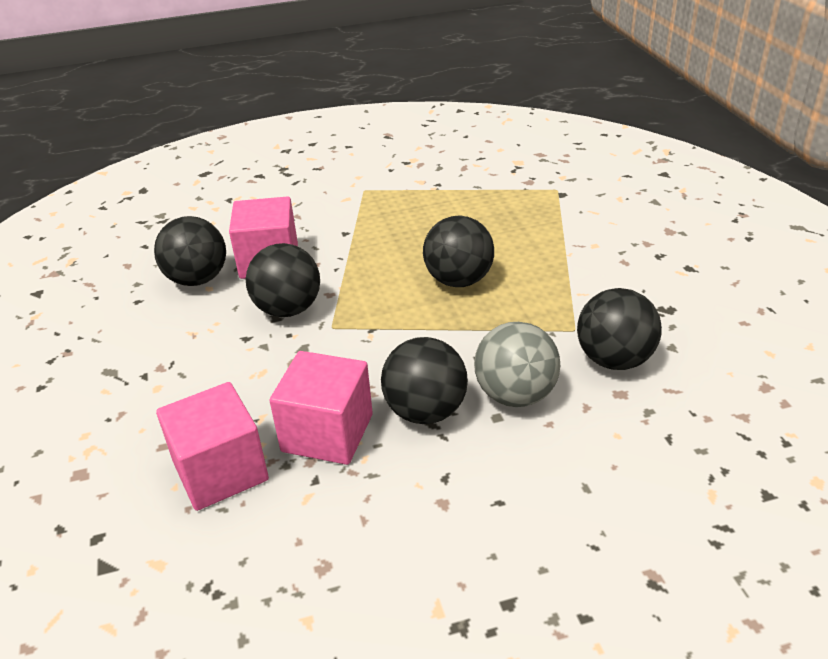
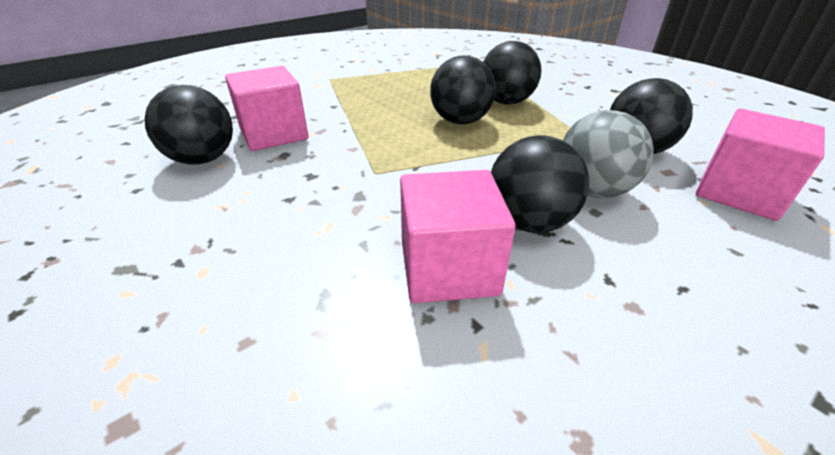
camera: 25 degrees left, 0 degrees up
pink cube [156,382,269,511] -> pink cube moved to [696,109,825,221]
black ball [246,243,320,317] -> black ball moved to [483,41,541,105]

